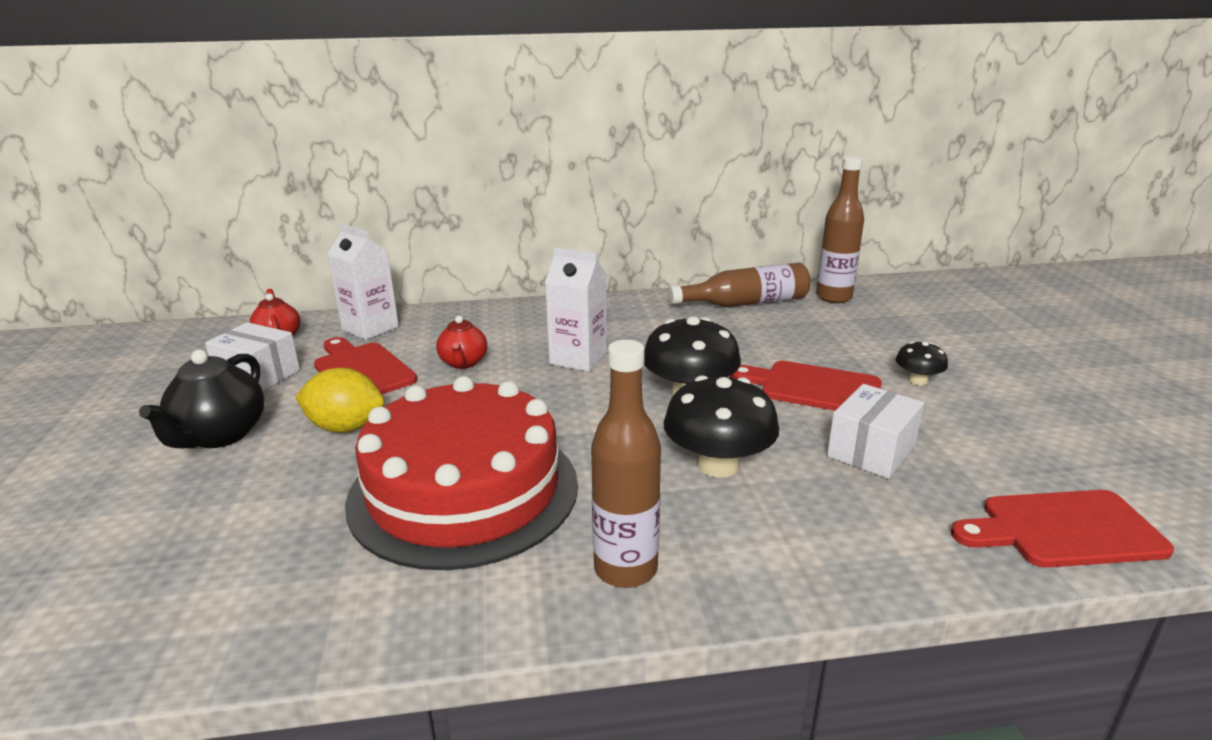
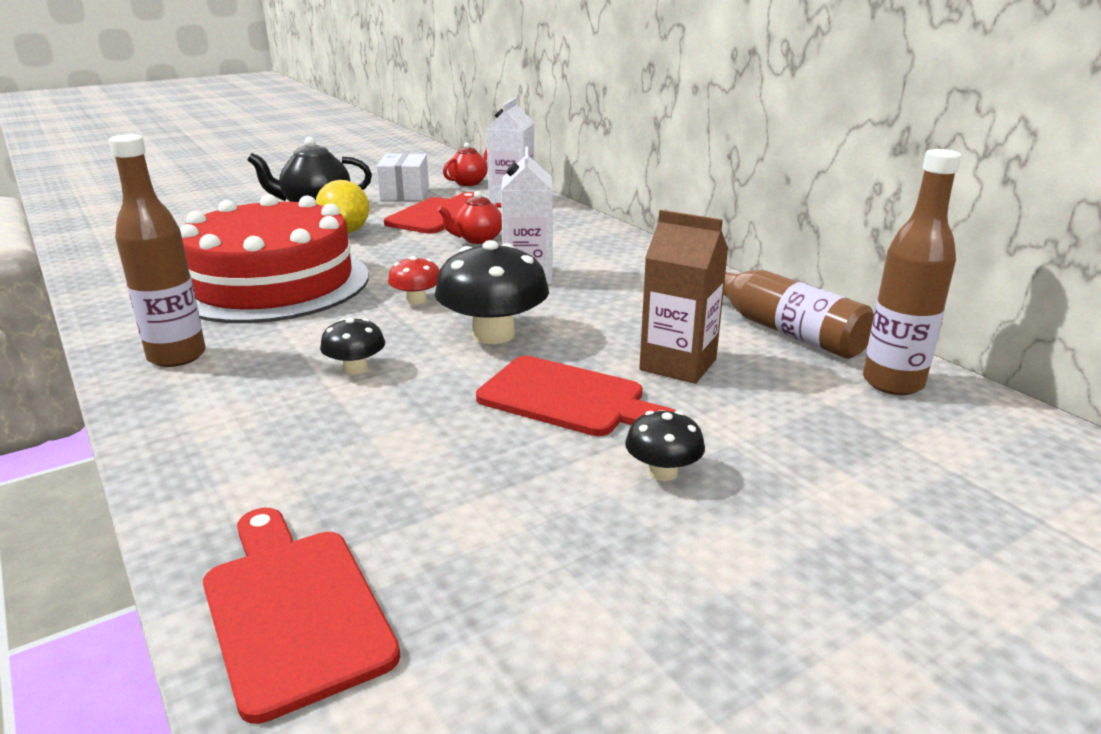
camera: 65 degrees right, 0 degrees up
black mushroom [663,375,779,478] -> black mushroom [320,318,385,374], size x0.52
red cutting board [730,361,882,411] -> red cutting board turned 120 degrees clockwise [476,356,676,436]
white box [827,384,924,479] -> none
none -> red mushroom [388,256,440,305]
none -> brown carton [639,210,728,384]

